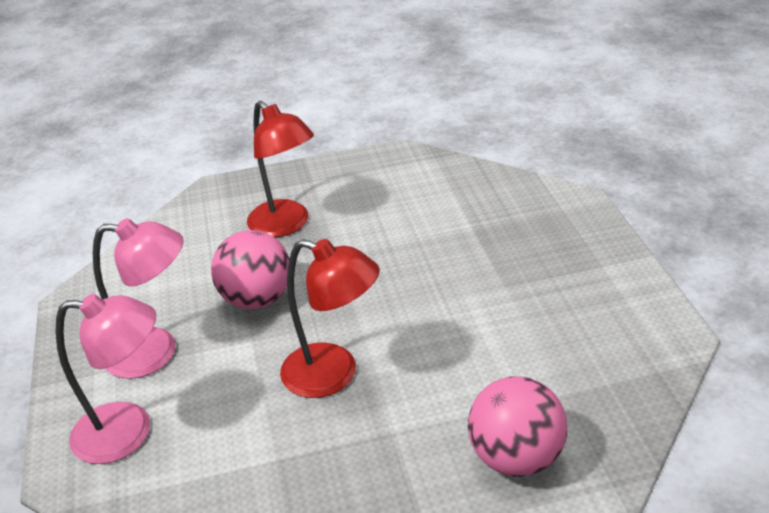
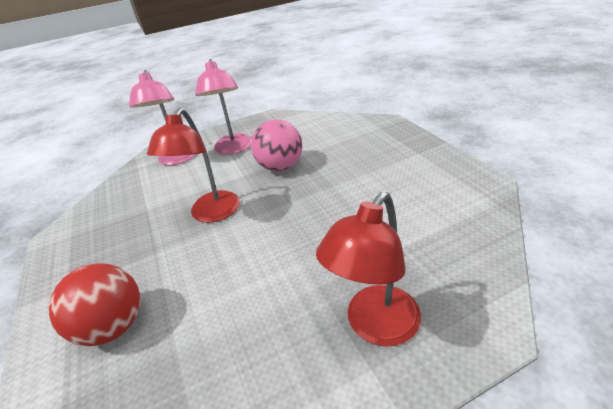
camera: 80 degrees right, 0 degrees up
red lamp [247,101,314,237] -> red lamp moved to [316,192,421,347]
pink ball [468,376,567,477] -> red ball [49,263,140,346]

